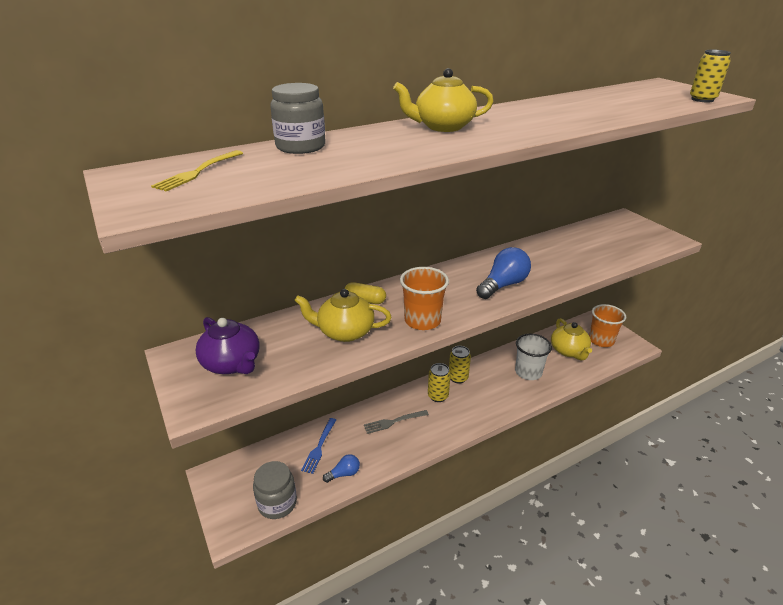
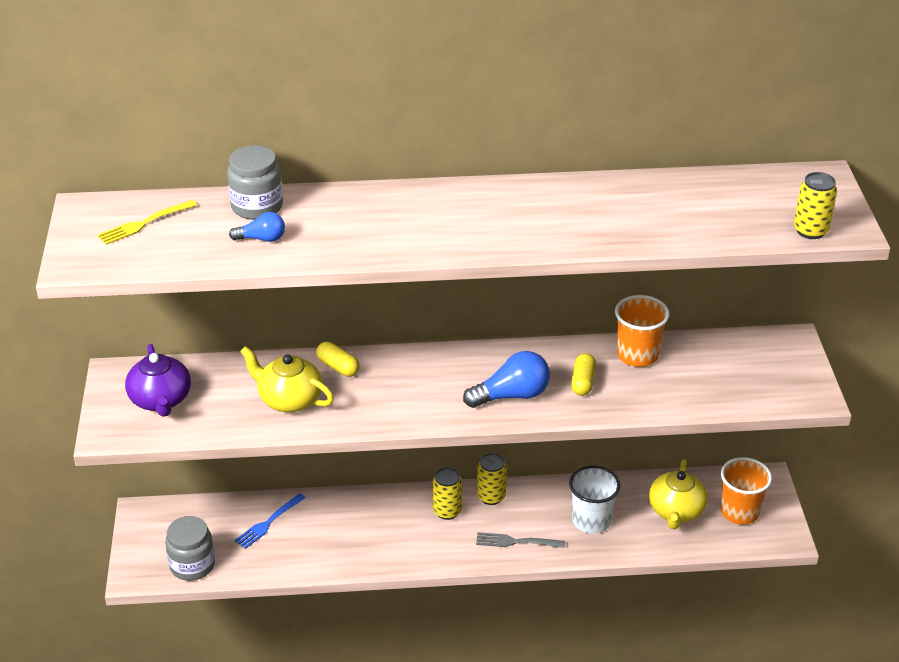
camera: 25 degrees right, 5 degrees up
blue light bulb [323,454,360,483] -> blue light bulb moved to [229,212,285,242]
grey fork [364,410,429,434] -> grey fork moved to [476,532,565,548]
yellow teapot [393,68,493,132] -> none
orange cup [400,267,449,330] -> orange cup moved to [615,295,669,367]
none -> yellow capsule [571,353,596,396]

